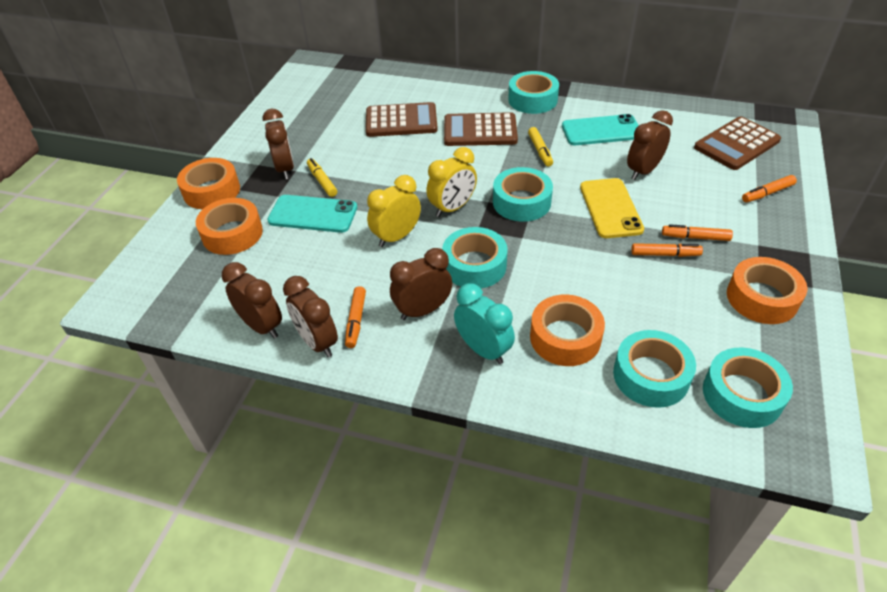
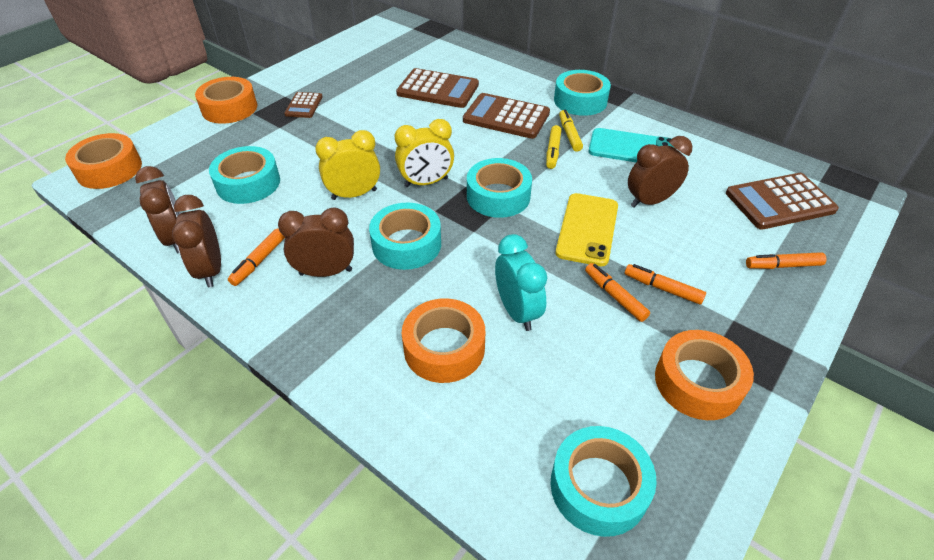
camera: 20 degrees right, 0 degrees up
orange tape [196,198,263,255] -> orange tape moved to [65,133,142,189]
brown clock [263,109,294,179] -> brown calculator [284,92,323,118]
turquoise phone [267,195,357,233] -> none
yellow marker [307,158,337,197] -> yellow marker moved to [559,109,583,152]
turquoise clock [454,283,515,364] -> turquoise clock moved to [495,234,547,331]
turquoise tape [613,330,696,408] -> turquoise tape moved to [209,146,280,204]
orange marker [631,243,703,257] -> orange marker turned 150 degrees counterclockwise [585,263,650,322]

